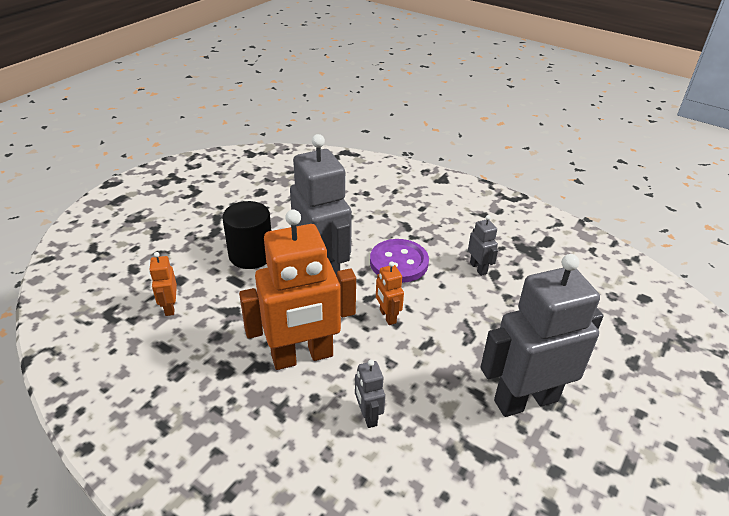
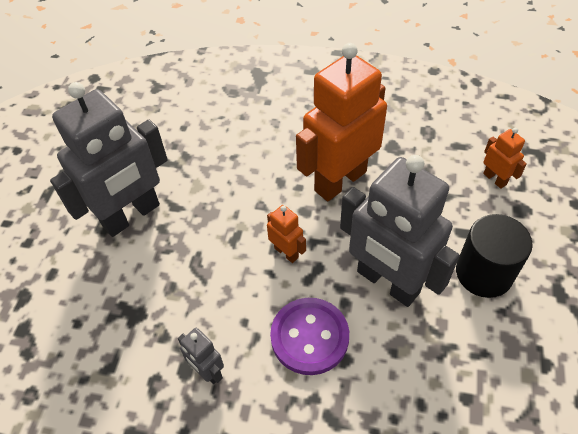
camera: 160 degrees right, 15 degrees up
grey robot [355,360,385,428] -> none

